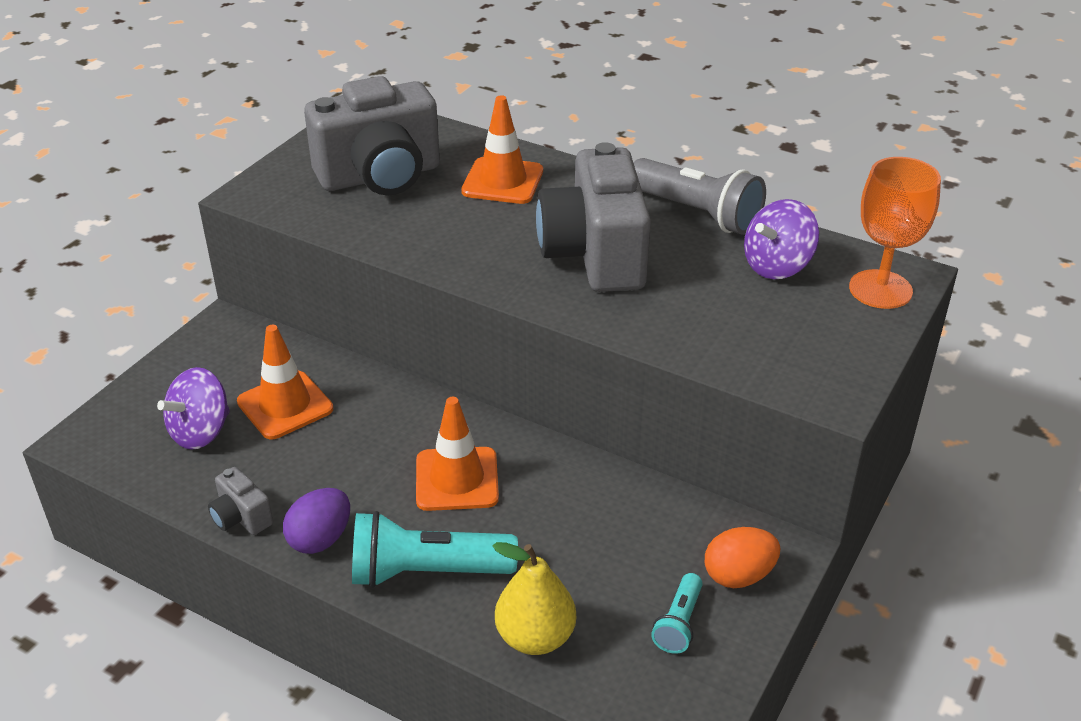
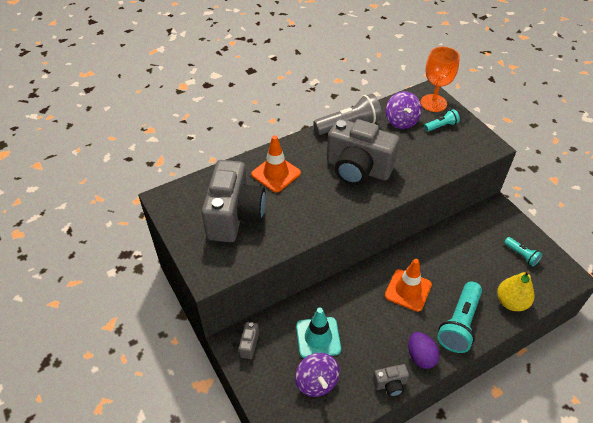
camera: 60 degrees left, 10 degrees up
orange traffic cone [237,325,333,439] -> turquoise traffic cone [296,308,341,358]
orange egg [705,527,780,588] -> none
none -> grey camera [232,322,259,359]
none -> turquoise flashlight [424,109,460,132]

